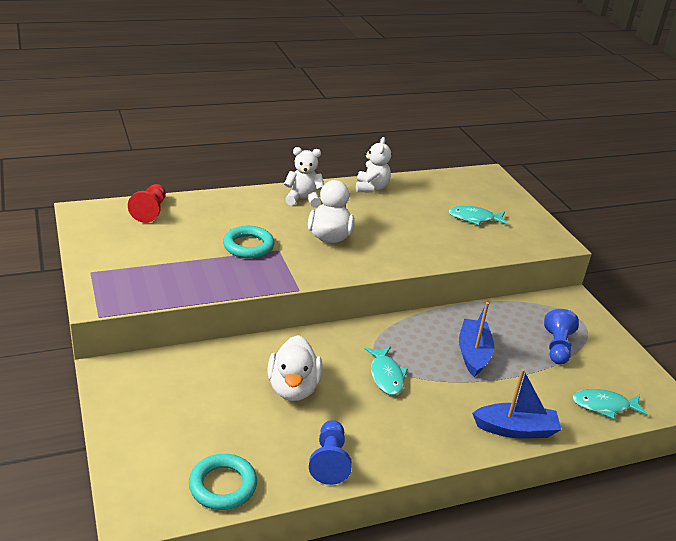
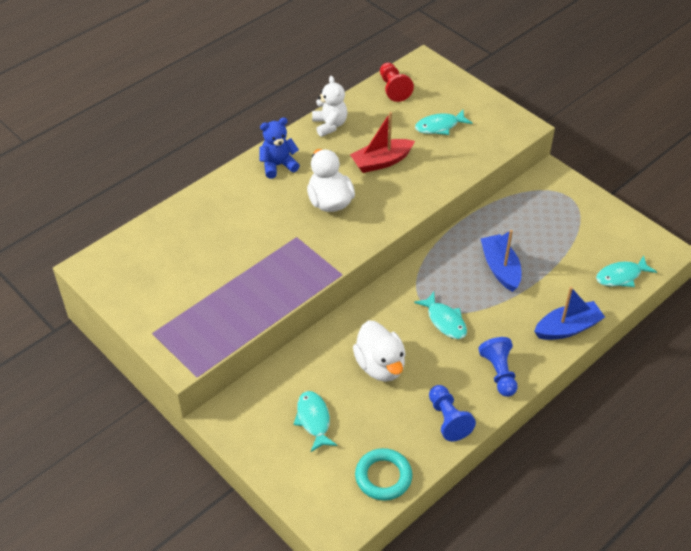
camera: 20 degrees left, 15 degrees up
red pawn [128,184,166,223] -> red pawn moved to [380,63,414,102]
turquoise ring [223,226,275,259] -> none
white teddy bear [284,147,324,207] -> blue teddy bear [259,117,300,179]
blue pawn [544,309,579,365] -> blue pawn moved to [478,337,517,397]
none -> turquoise fish [294,391,338,452]
none -> red boat [350,112,415,173]

